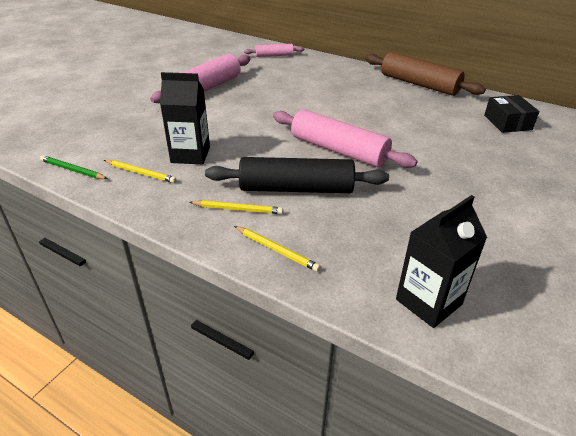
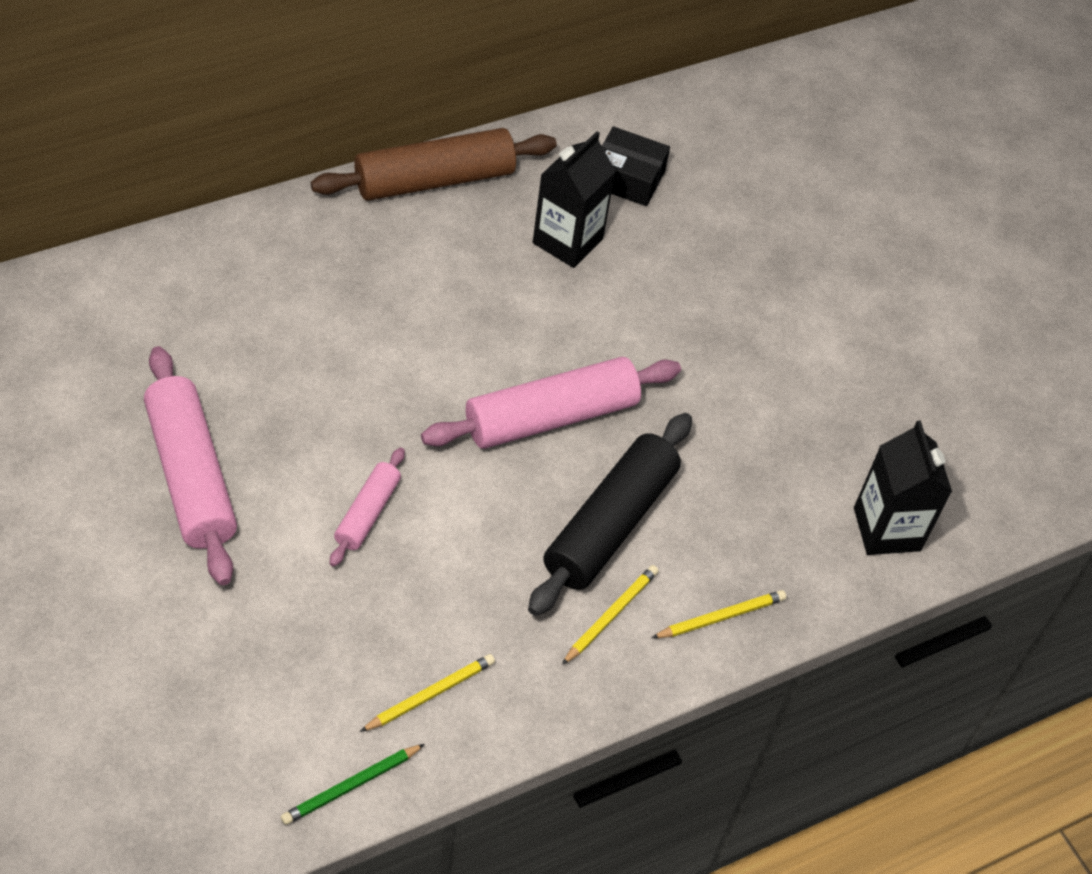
camera: 65 degrees left, 15 degrees up
black carton [160,72,210,164] -> black carton moved to [533,131,616,268]
pink rolling pin [244,44,304,57] -> pink rolling pin moved to [330,448,405,567]

